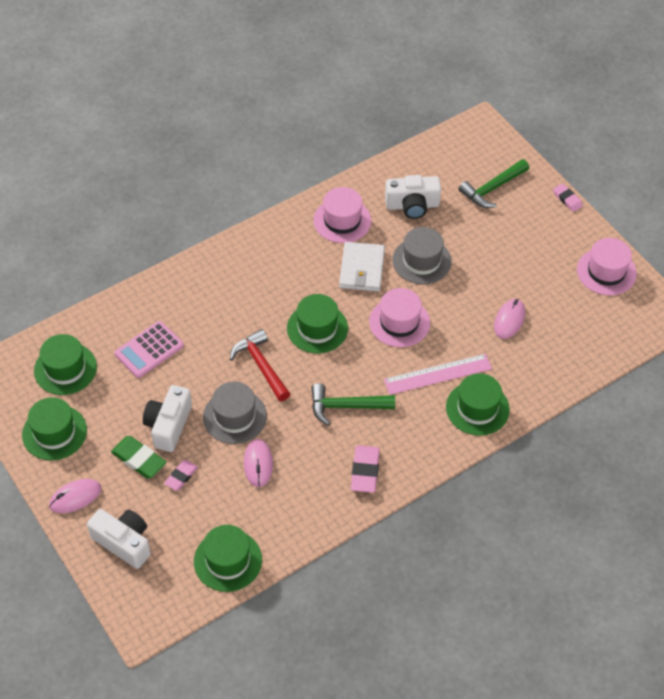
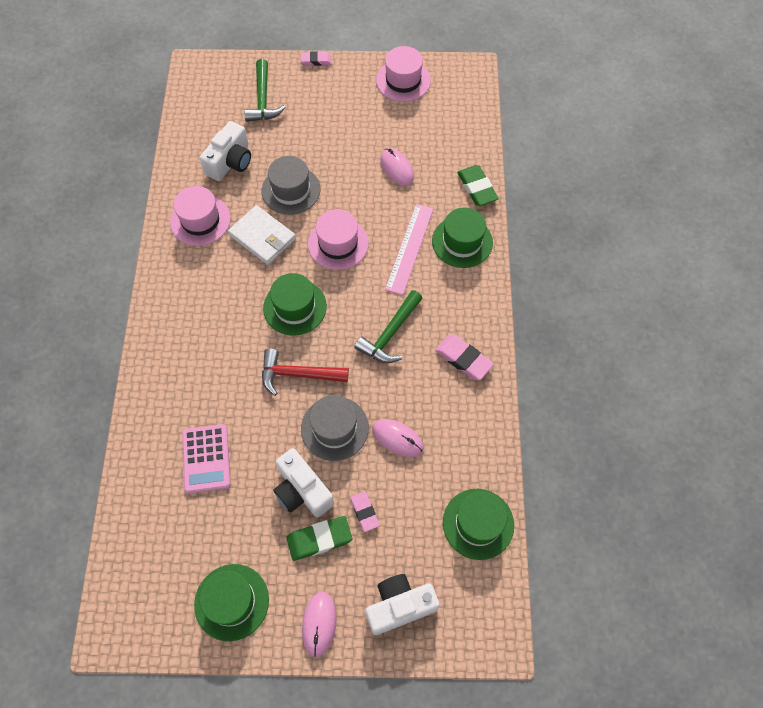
camera: 55 degrees left, 10 degrees up
green hat [34,334,97,395] -> none
none -> green eraser [457,165,499,206]

